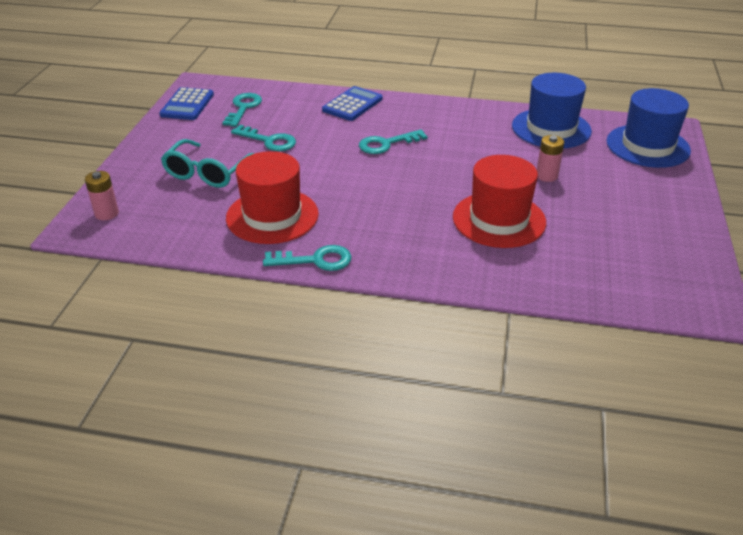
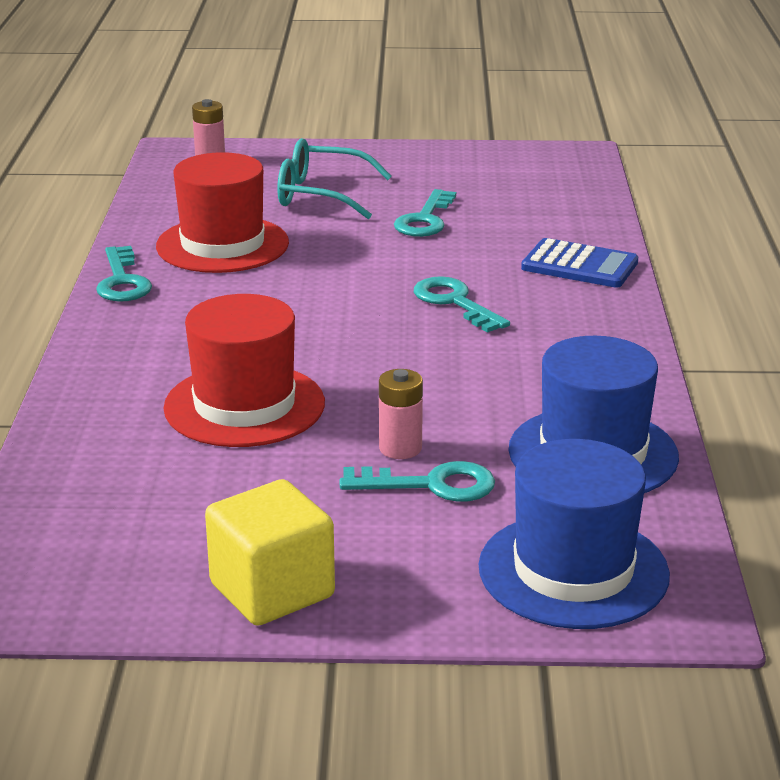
camera: 80 degrees right, 10 degrees down
blue calculator [159,87,214,120] -> none
turquoise key [222,93,262,127] -> turquoise key moved to [340,461,495,502]
none -> yellow cube [205,479,335,626]

